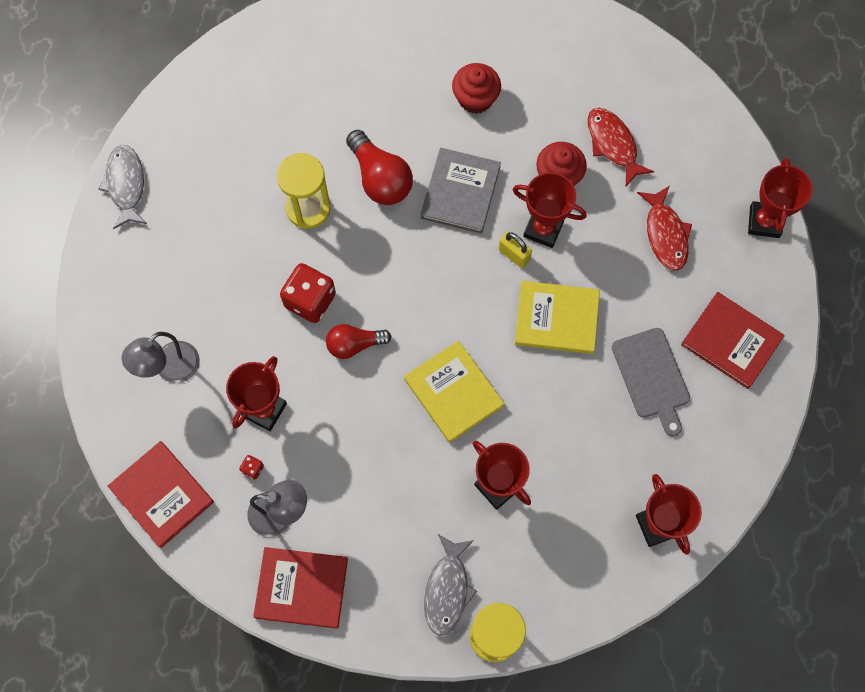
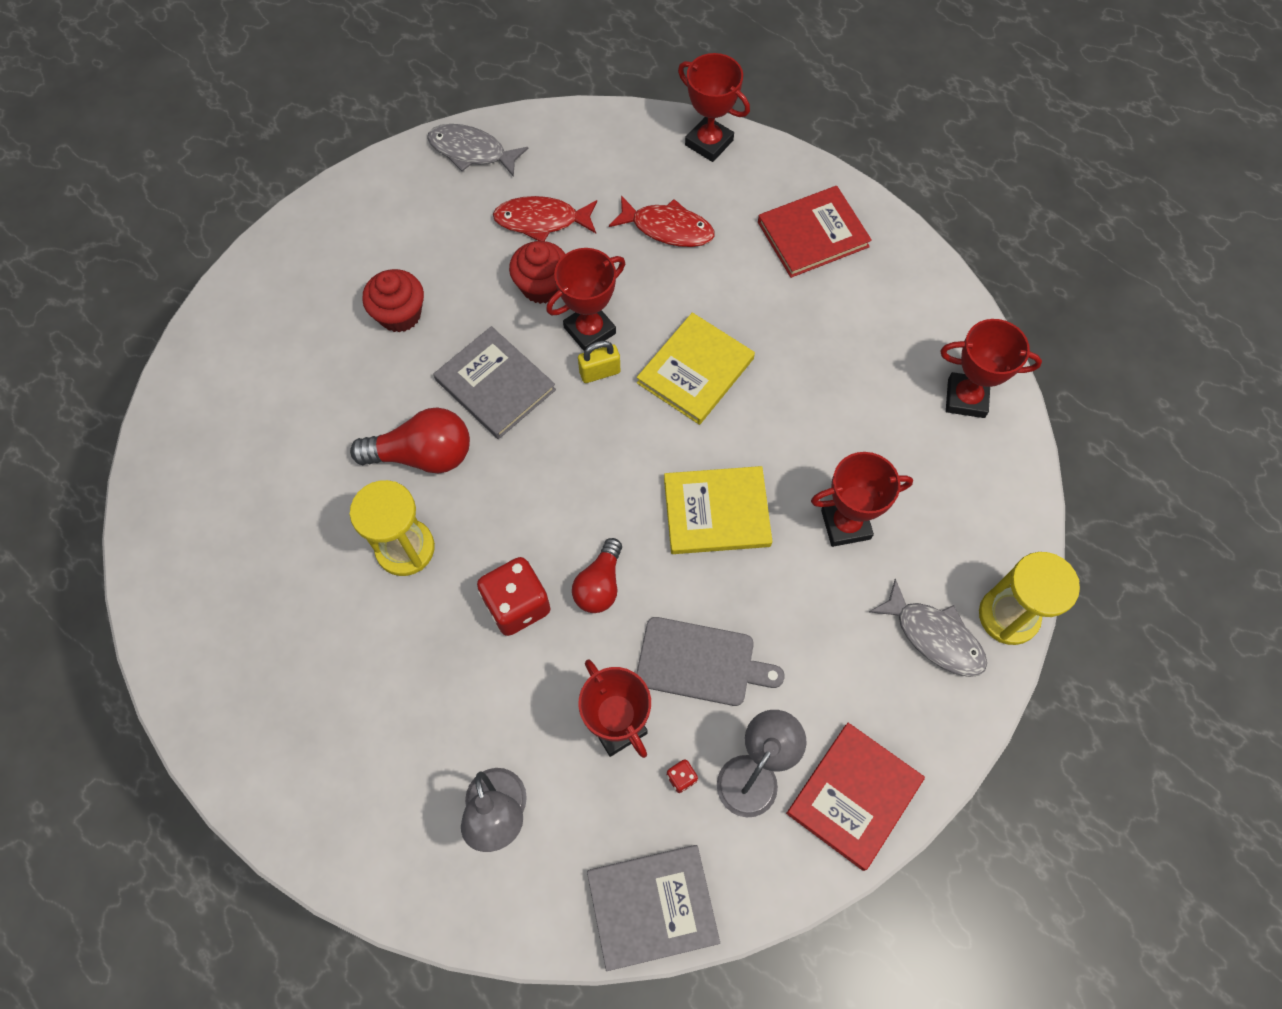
camera: 60 degrees left, 5 degrees down
grey fish [98,145,147,229] -> grey fish moved to [427,124,528,177]
red book [108,441,214,548] -> grey book [587,845,720,971]
grey cutting board [612,328,690,437] -> grey cutting board moved to [636,617,785,706]

